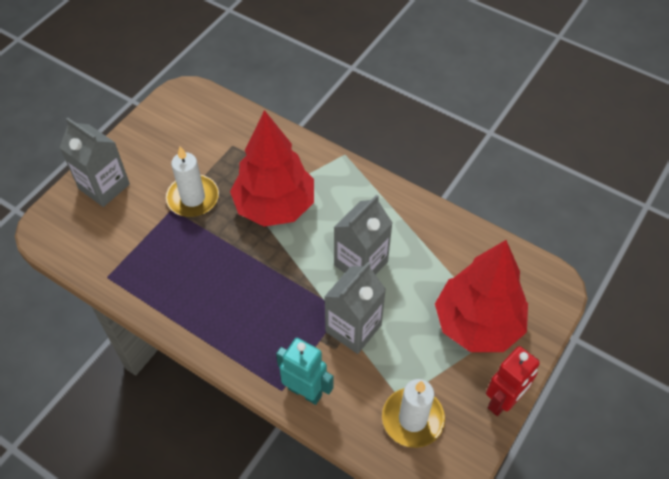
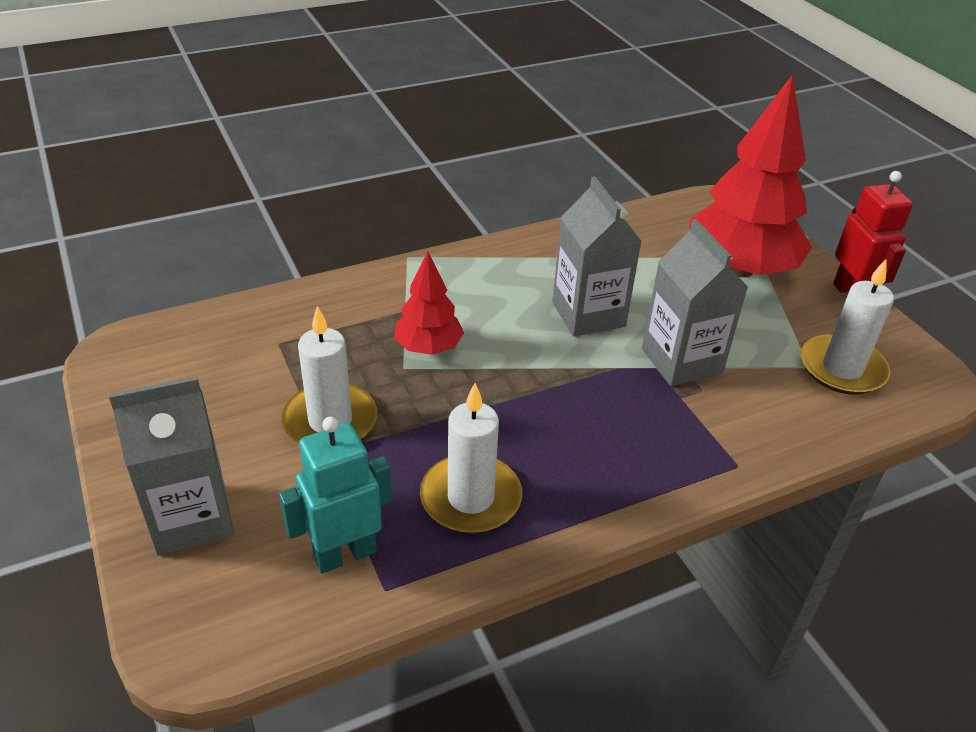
camera: 60 degrees left, 15 degrees down
red tree [230,110,314,227] -> red tree [394,251,464,355], size x0.51
turquoise robot [276,338,334,405] -> turquoise robot moved to [279,417,392,573]
none -> white candle [420,383,522,533]

